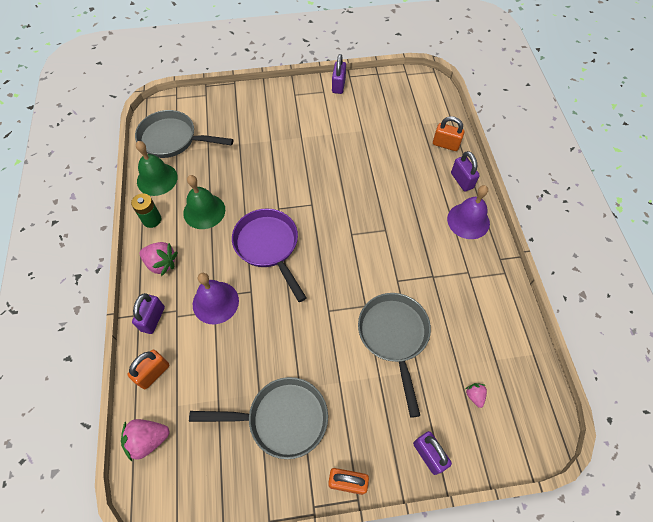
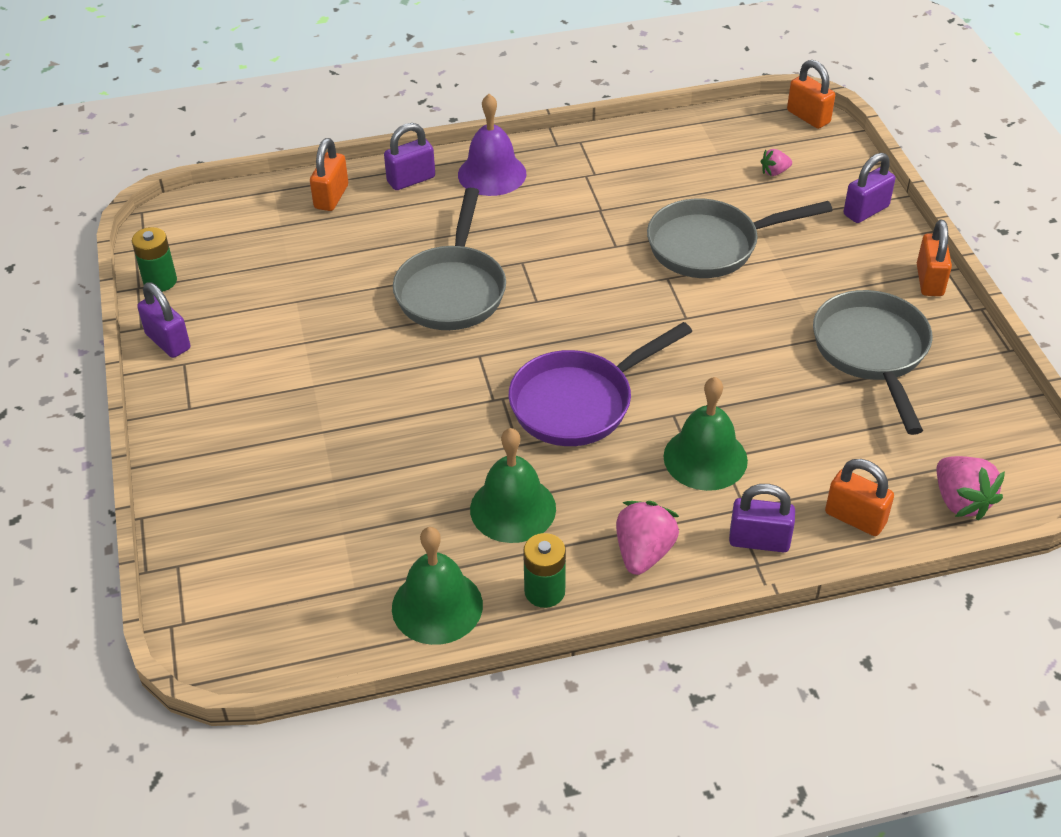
camera: 95 degrees left, 15 degrees down
grey pan [135,110,234,158] -> grey pan moved to [393,188,506,330]
purple bell [193,273,239,324] -> green bell [663,377,748,491]
purple padlock [332,54,346,94] -> purple padlock turned 45 degrees clockwise [137,282,190,358]
none -> green battery [132,227,177,292]
none -> orange padlock [787,60,835,129]

